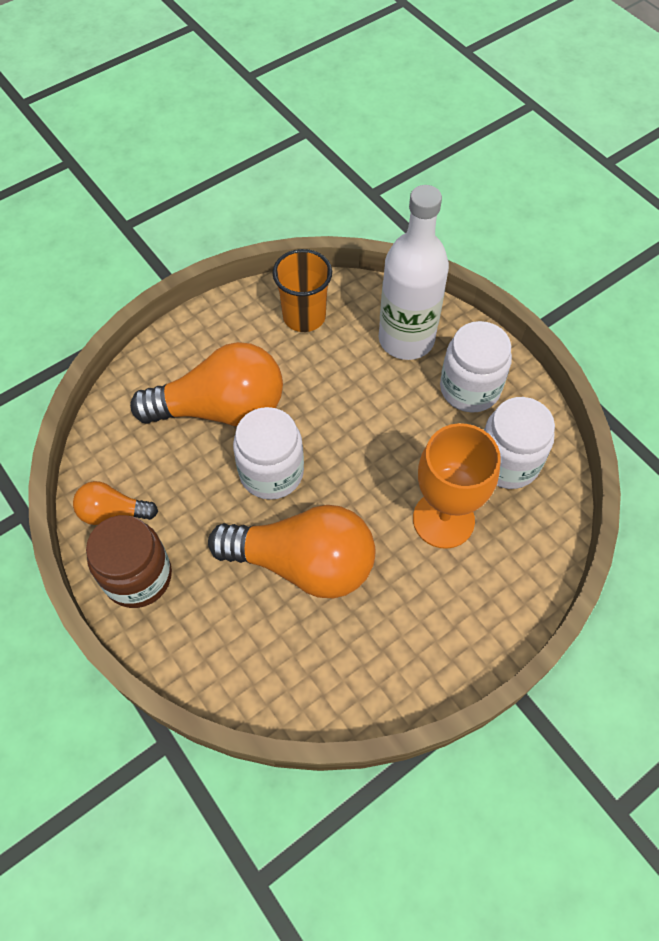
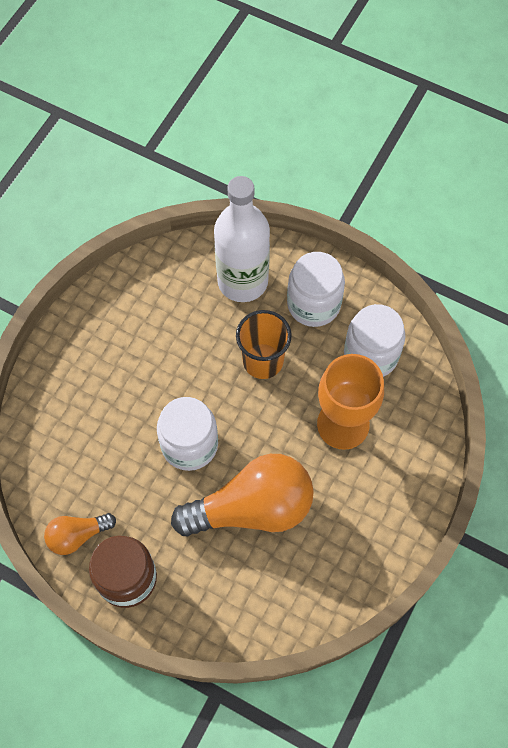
camera: 25 degrees left, 5 degrees up
orange light bulb [130,342,283,426] -> none
orange cup [272,249,332,332] -> orange cup moved to [236,310,292,379]

